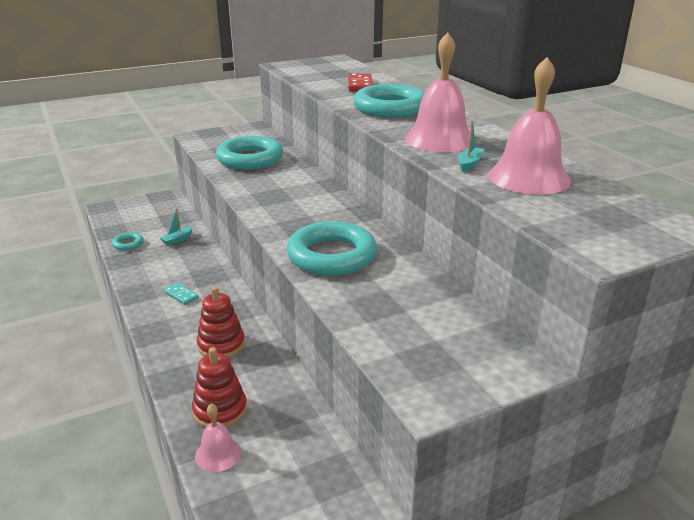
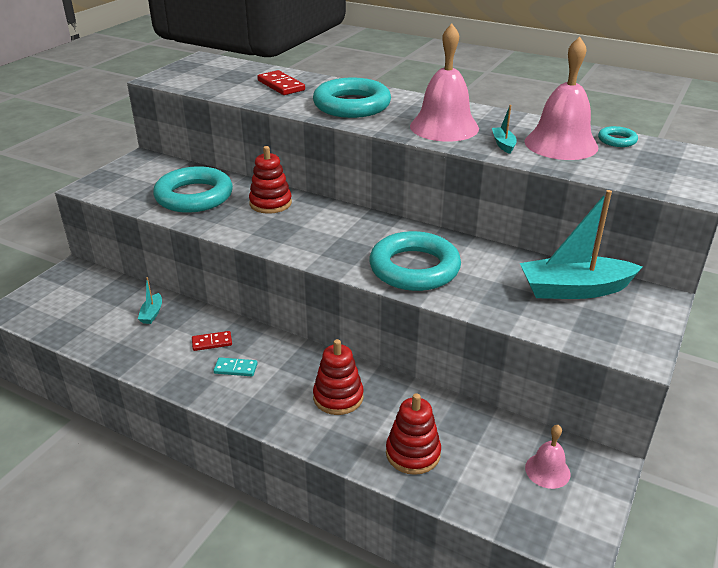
camera: 35 degrees left, 5 degrees up
turquoise ring [112,232,144,251] -> turquoise ring moved to [598,126,638,147]
pink bell [195,403,241,472] -> pink bell moved to [525,425,571,489]
none -> red domino [192,331,232,351]
none -> red stacking toy [249,146,292,214]
none -> turquoise boat [520,190,642,299]

